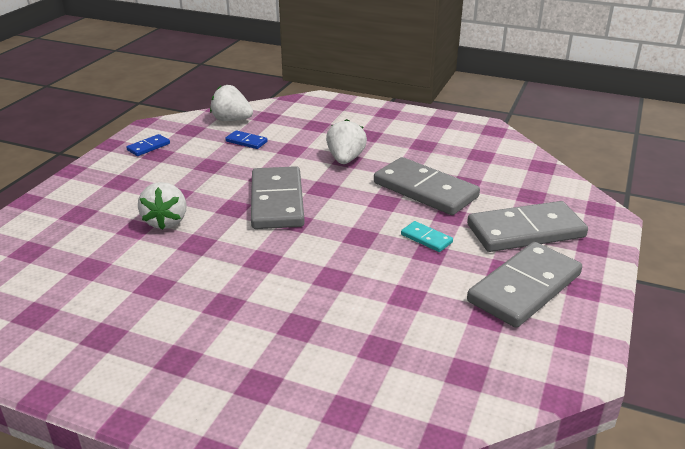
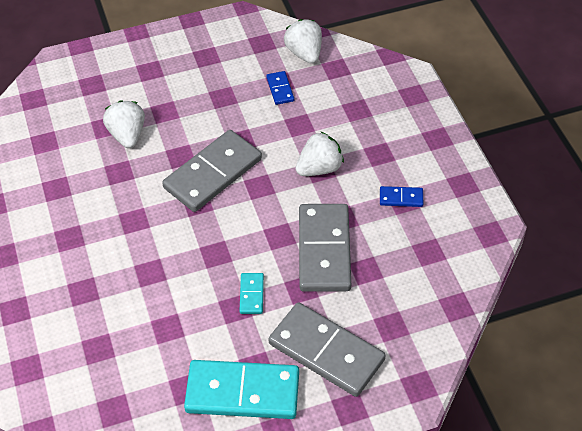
camera: 50 degrees right, 20 degrees up
blue domino [126,134,170,156] -> blue domino moved to [380,186,423,207]
white strawberry [138,182,187,230] -> white strawberry turned 120 degrees clockwise [103,100,145,148]
grey domino [467,242,582,328] -> turquoise domino [184,360,299,419]

